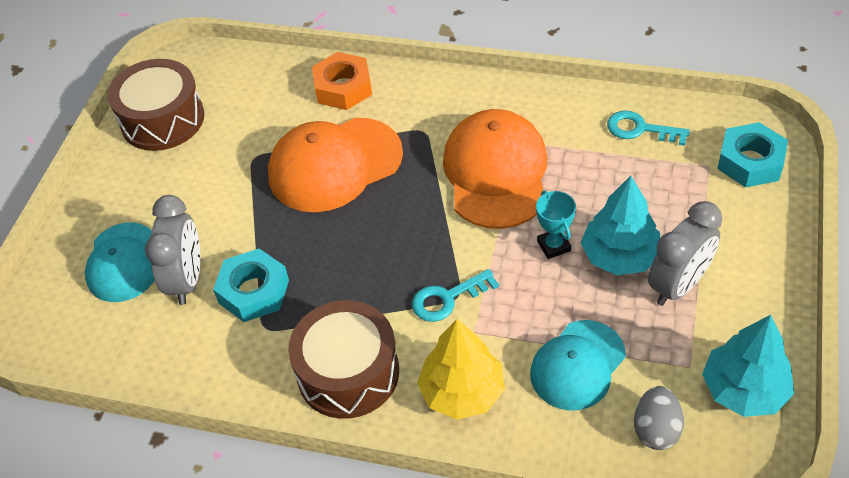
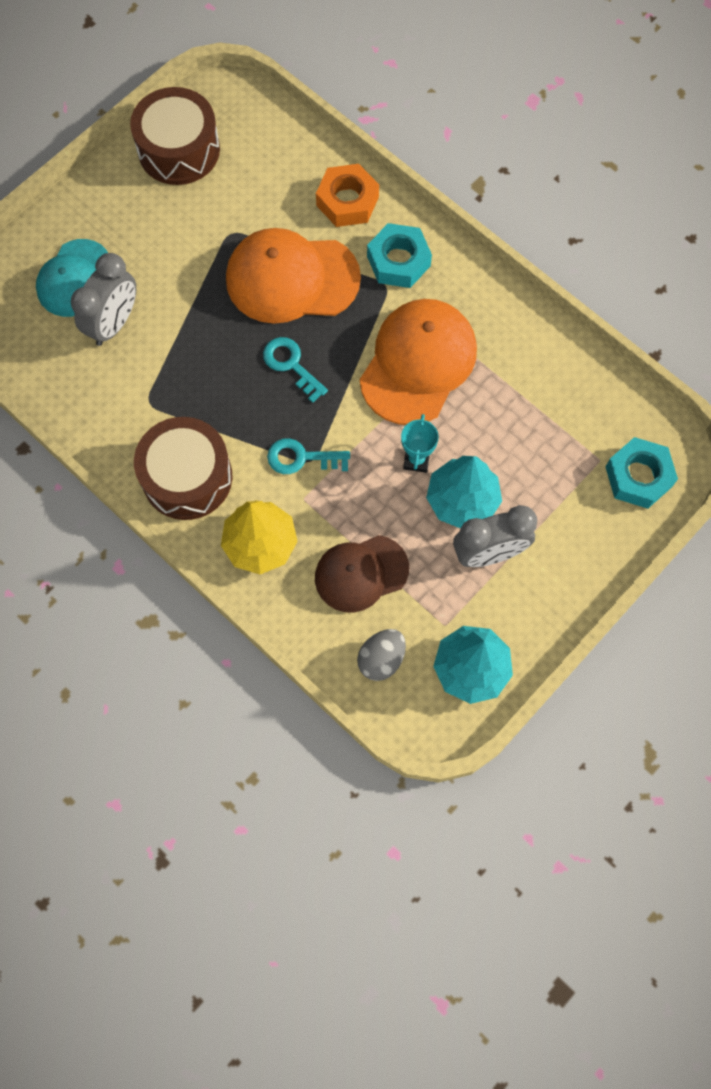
camera: 25 degrees right, 20 degrees up
turquoise nut [213,249,289,322] -> turquoise nut moved to [367,223,432,288]
turquoise cap [530,320,626,410] -> brown cap [315,535,409,612]
turquoise key [607,110,690,146] -> turquoise key moved to [263,337,328,403]

